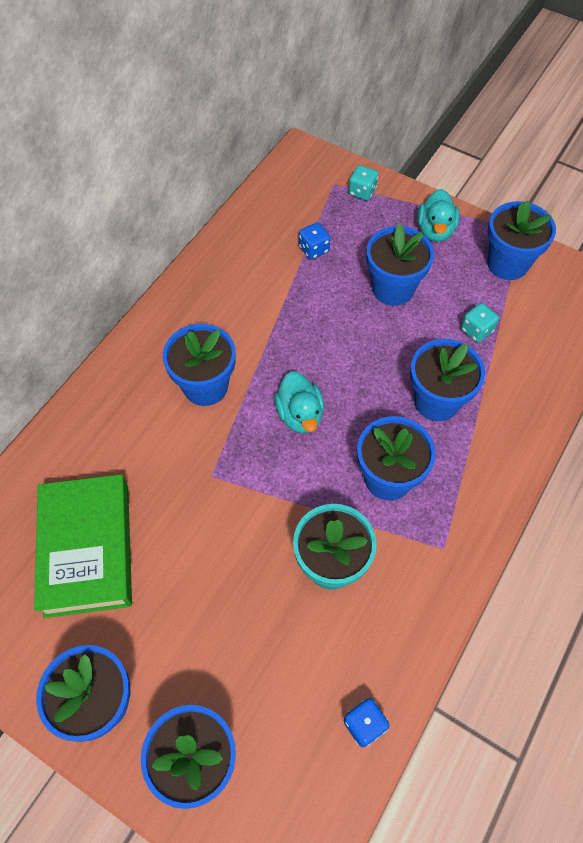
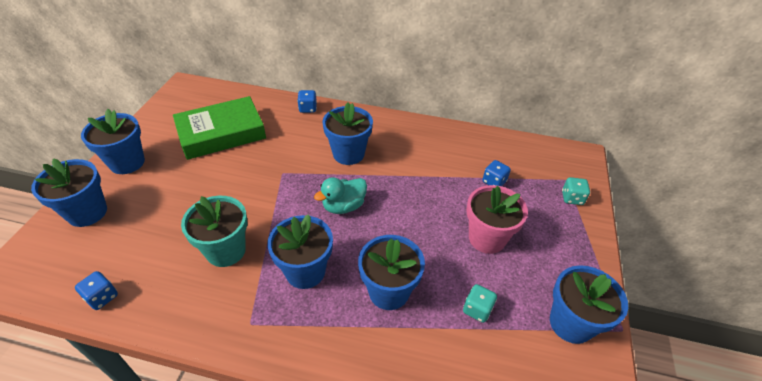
camera: 70 degrees right, 15 degrees down
blue flower pot [366,223,434,306] -> pink flower pot [467,185,528,254]
turquoise duck [417,189,460,242] -> none
none -> blue dice [297,90,317,113]

